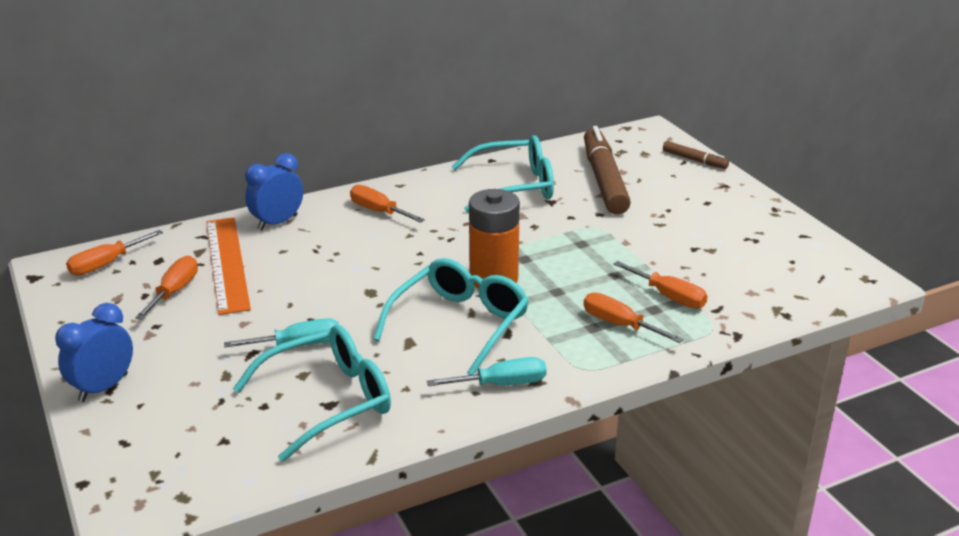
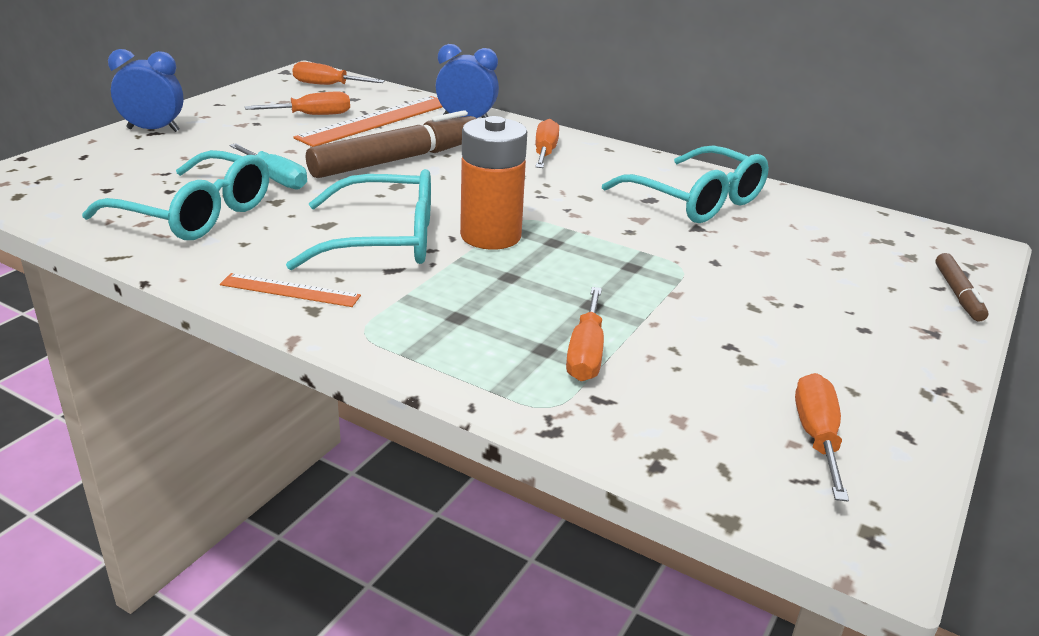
camera: 55 degrees right, 0 degrees up
turquoise screwdriver [427,357,547,386] -> orange ruler [220,273,361,307]
brown marker [584,126,631,215] -> brown marker moved to [306,110,477,178]
orange screwdriver [584,292,684,343] -> orange screwdriver moved to [795,373,849,502]

